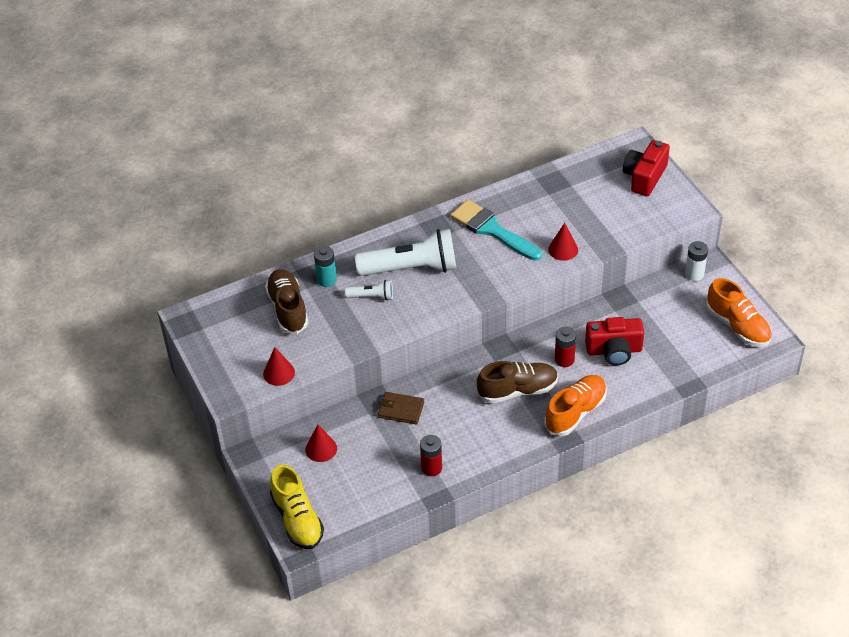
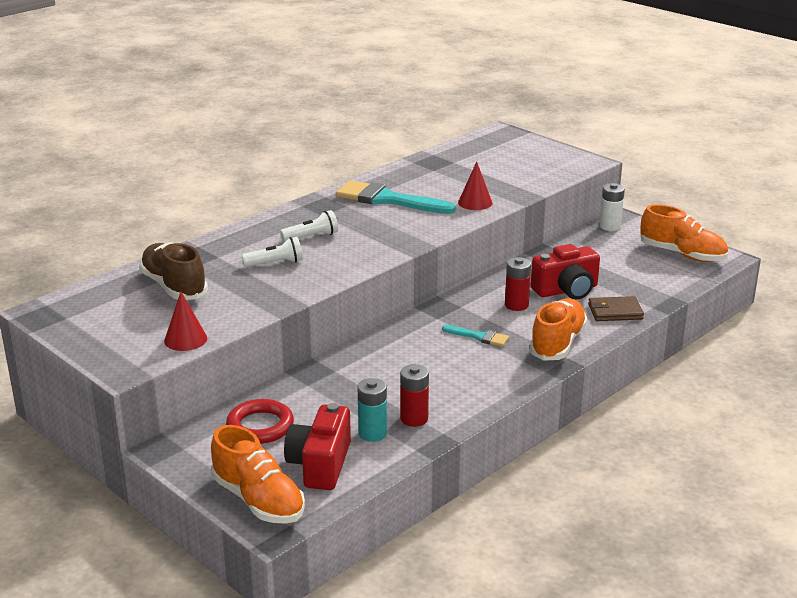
camera: 20 degrees left, 20 degrees down
yellow shoe [270,465,324,549] -> orange shoe [211,425,305,524]
red cone [305,425,337,462] -> red ring [226,399,294,444]
turquoise battery [314,246,337,287] -> turquoise battery moved to [358,378,387,442]
white flashlight [355,229,457,276] -> white flashlight [280,210,338,242], size x0.47
brown wallet [378,392,424,424] -> brown wallet moved to [588,296,644,321]
brown shoe [477,361,558,403] -> turquoise brush [442,325,509,347]
red camera [623,140,670,196] -> red camera moved to [284,403,351,490]

